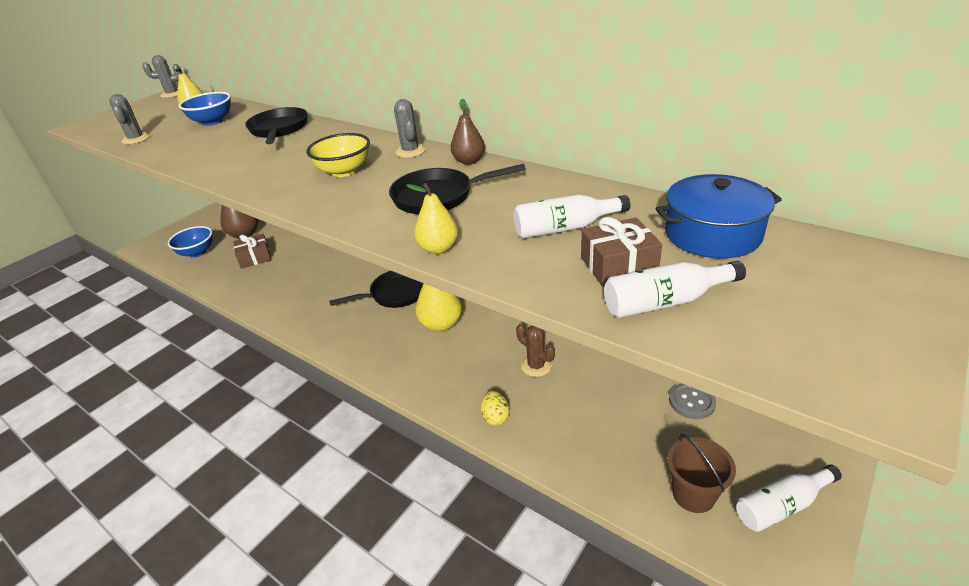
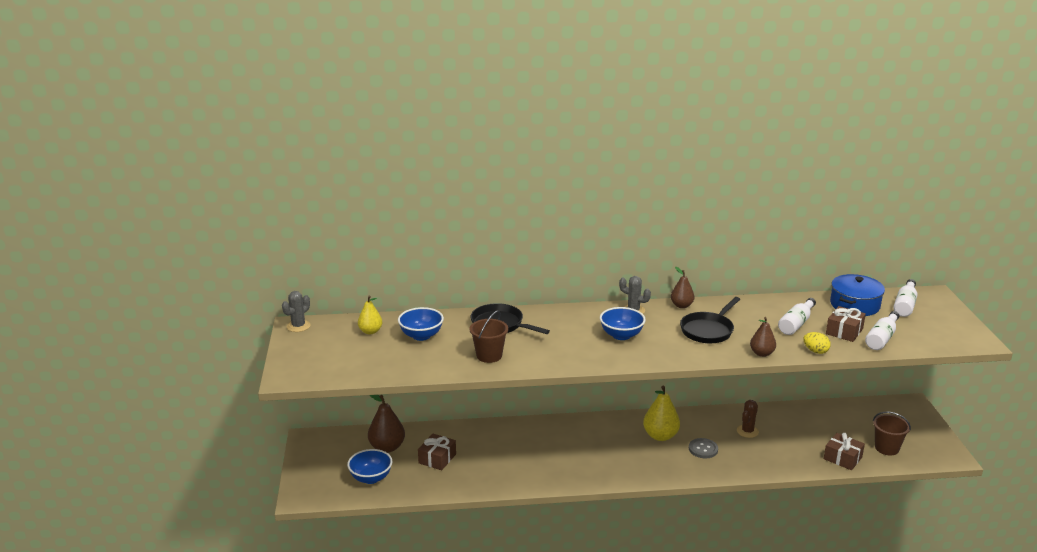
camera: 45 degrees left, 10 degrees down
grey cactus [109,94,150,144] -> none
yellow bowl [306,133,370,177] -> blue bowl [600,307,646,340]
black pan [329,271,424,308] -> none
yellow pear [406,183,458,254] -> brown pear [750,317,776,357]
yellow egg [481,390,510,426] -> yellow egg moved to [803,332,831,354]
brown cactus [516,324,555,377] -> brown cactus turned 60 degrees counterclockwise [737,400,759,438]
grey button [669,383,716,419] -> grey button moved to [689,438,718,458]
white bottle [736,465,842,532] -> white bottle moved to [893,279,918,317]
none -> brown bucket [470,310,508,363]
none -> brown gift [824,433,865,470]

